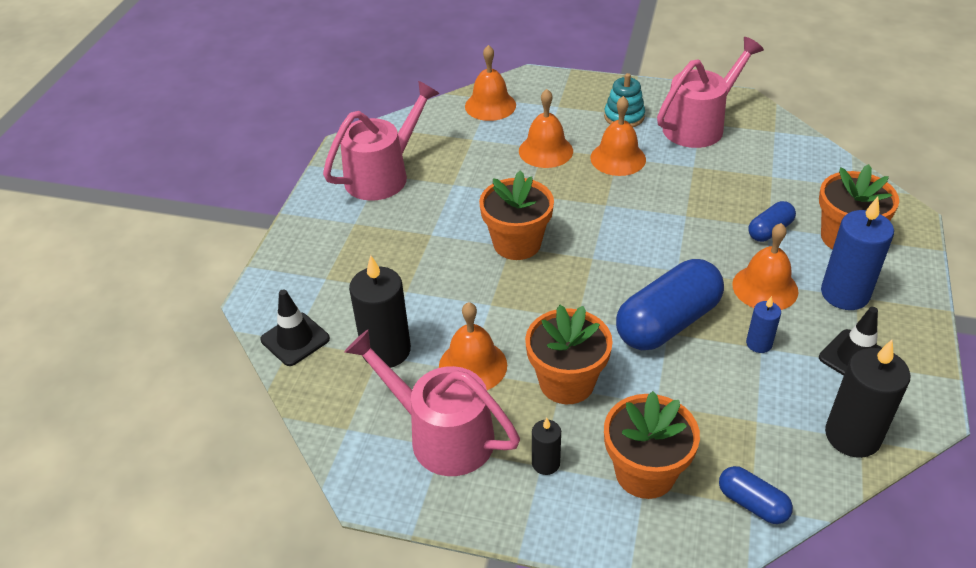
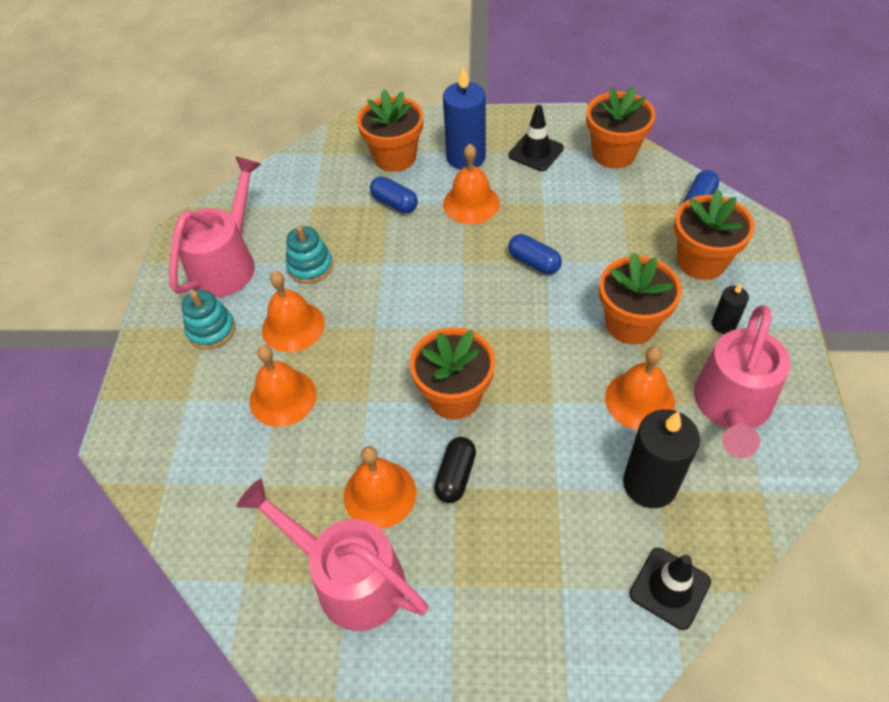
camera: 100 degrees left, 10 degrees up
orange bell [465,45,516,121] -> orange bell moved to [344,446,416,529]
blue capsule [616,259,724,350] -> blue capsule [508,234,562,274], size x0.50
pink watering can [657,37,764,148] -> pink watering can turned 75 degrees clockwise [169,156,261,298]
blue candle [746,296,781,353] -> none
black candle [825,340,911,458] -> orange flower pot [586,87,655,168]
none -> turquoise stacking toy [286,226,333,284]
none -> black capsule [434,437,476,503]

